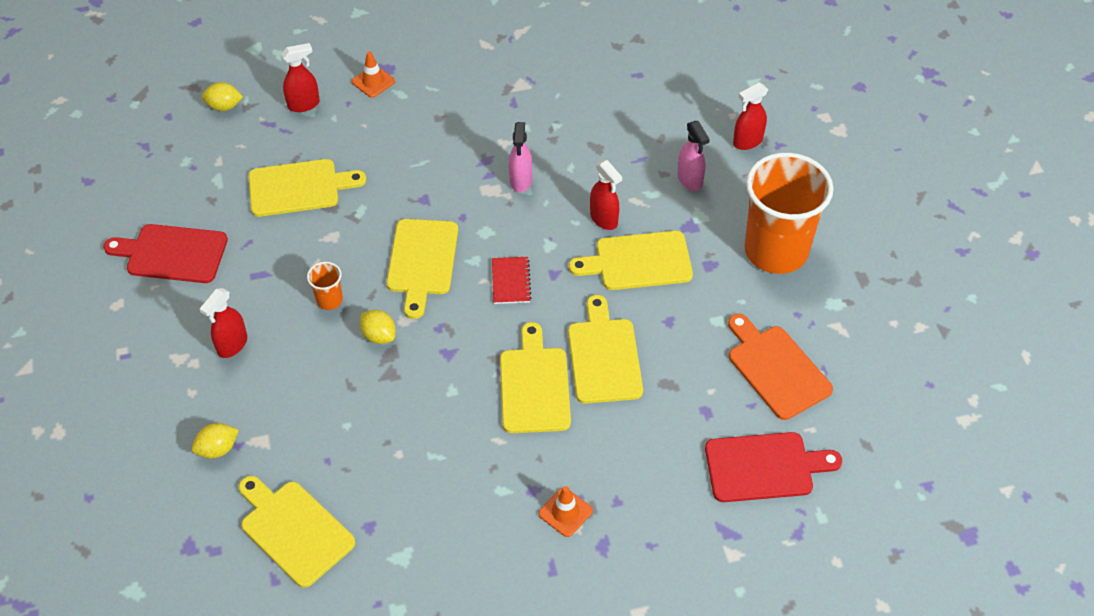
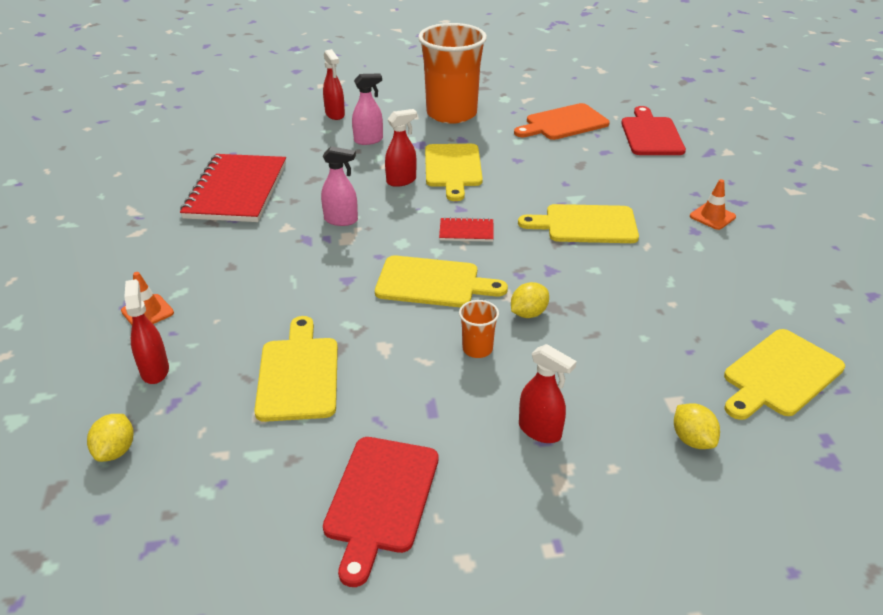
camera: 85 degrees left, 15 degrees down
yellow cutting board [568,295,643,404] -> none
none -> red notebook [180,154,286,222]

